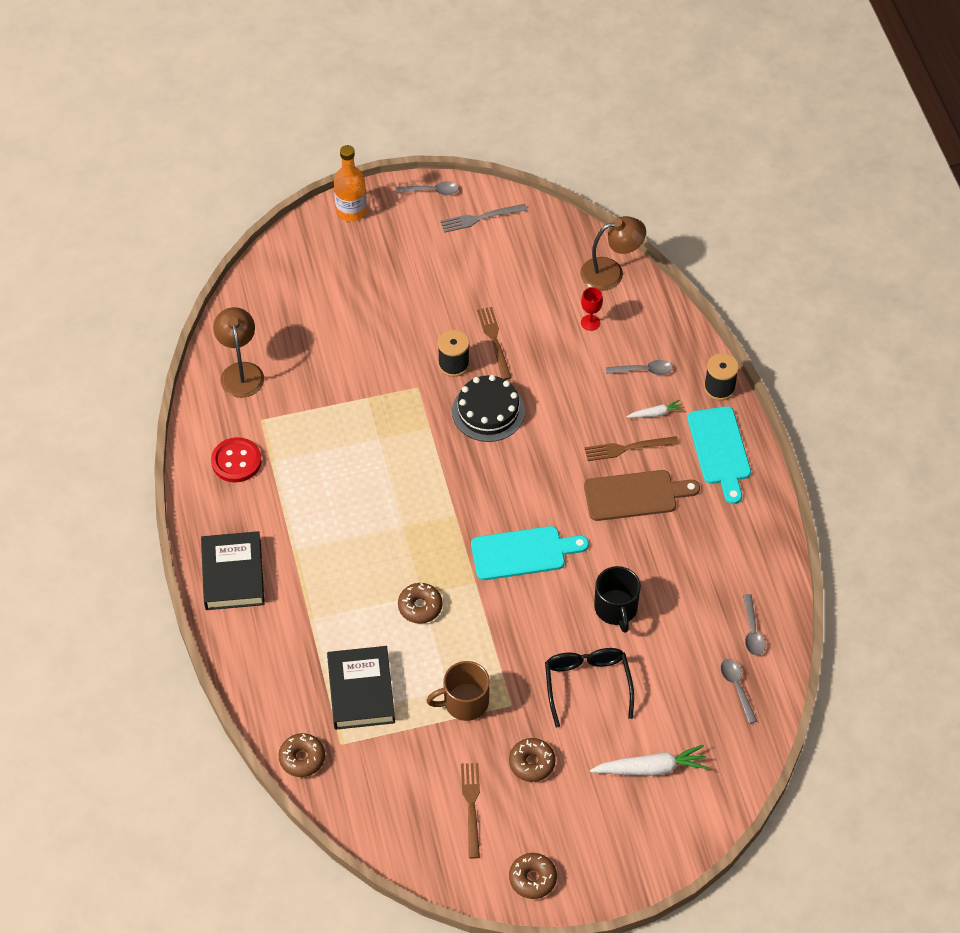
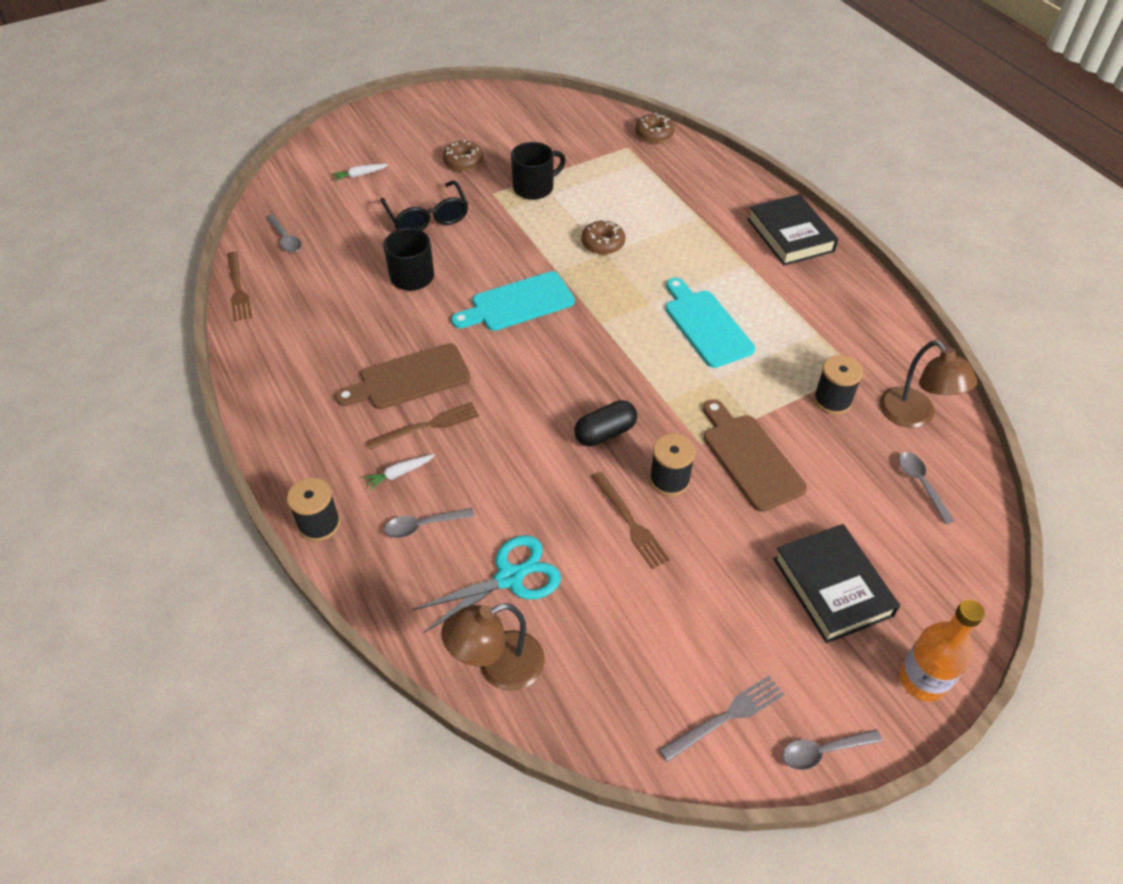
camera: 165 degrees right, 5 degrees down
red button [211,437,262,483] -> none
black book [327,646,395,730] -> black book moved to [774,524,900,643]
brown mug [426,661,490,721] -> black mug [511,142,566,200]
black cake [452,375,525,442] -> black capsule [574,400,637,446]
brown fork [461,763,480,858] -> brown fork moved to [227,252,252,322]
brown donut [509,853,557,899] -> none
red goblet [581,287,603,331] -> turquoise scissors [412,535,561,633]
white carrot [590,745,709,776] -> white carrot [332,164,388,181], size x0.54
turquoise cutting board [688,406,751,504] -> turquoise cutting board moved to [665,278,755,368]
grey spoon [743,594,766,656] -> grey spoon moved to [898,452,955,524]
none -> brown cutting board [703,399,807,512]
none -> black spool [814,355,863,415]

